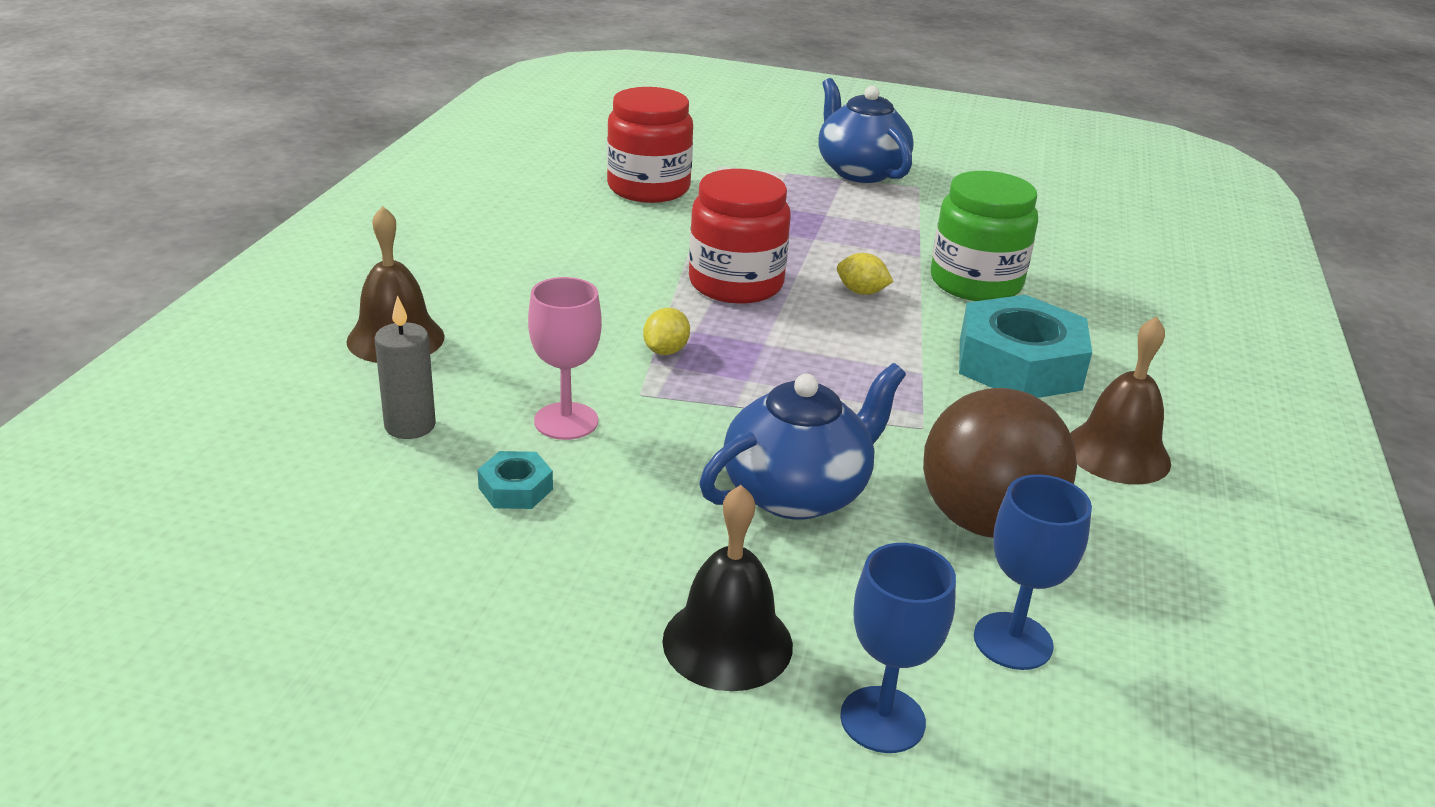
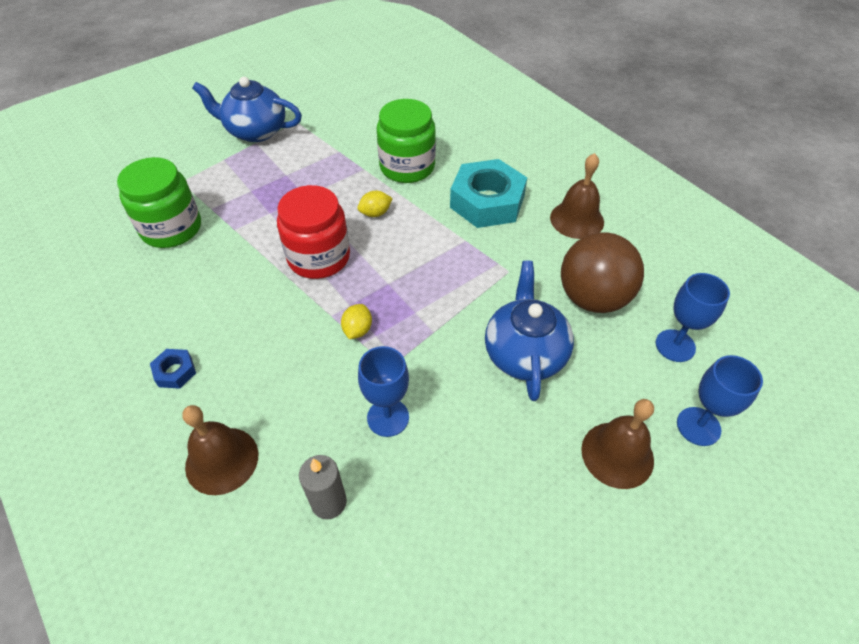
camera: 50 degrees left, 20 degrees up
turquoise nut [477,451,553,509] -> none
pink goblet [528,277,602,440] -> blue goblet [358,346,409,437]
red jar [607,87,693,203] -> green jar [117,157,201,248]
yellow lemon [643,308,690,355] -> yellow lemon turned 45 degrees clockwise [341,304,372,339]
black bell [662,485,793,691] -> brown bell [581,399,654,489]
none -> blue nut [150,349,196,389]

